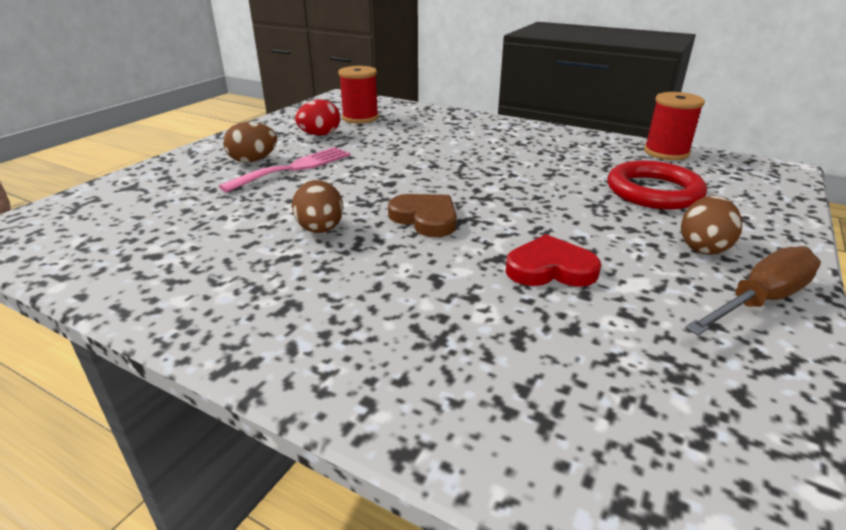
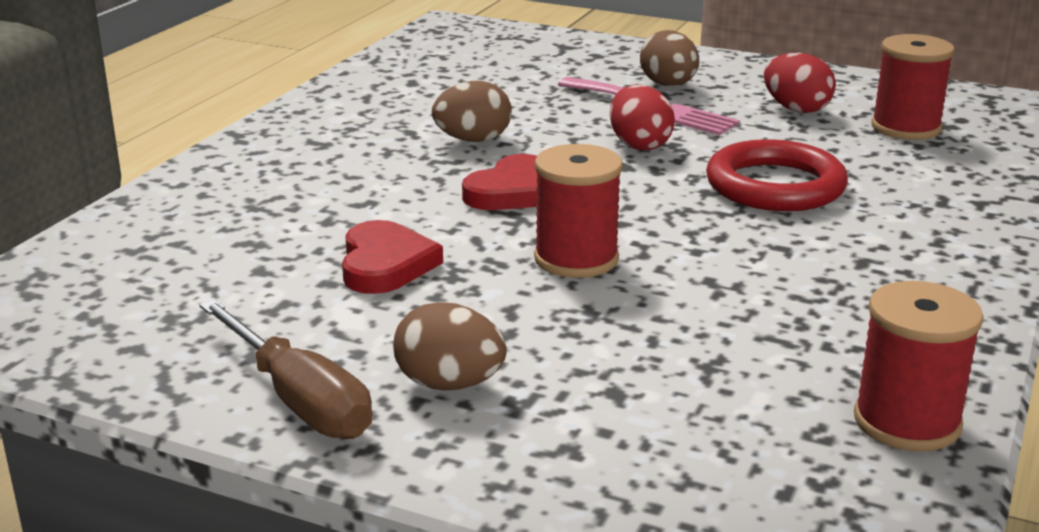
camera: 85 degrees right, 5 degrees down
brown heart [388,194,457,237] -> red heart [462,154,538,210]
red ring [607,160,707,210] -> red ring moved to [706,139,848,211]
none -> red spool [534,144,623,278]
none -> red egg [610,85,675,150]

